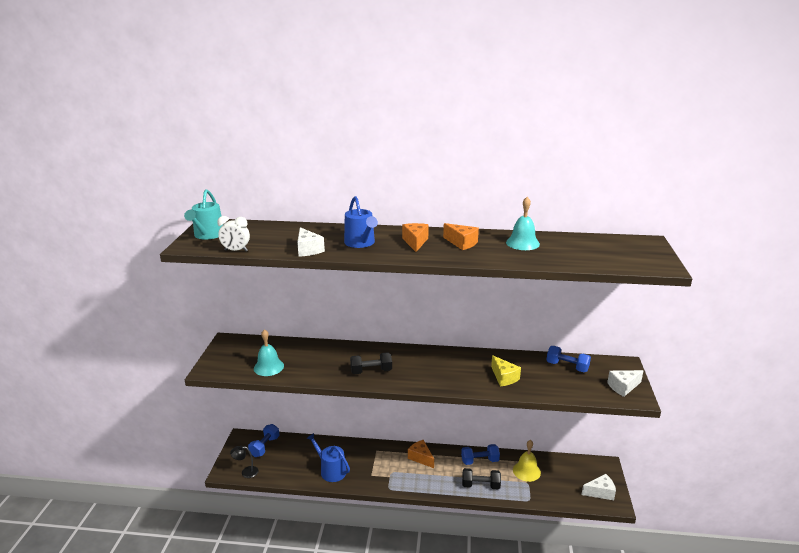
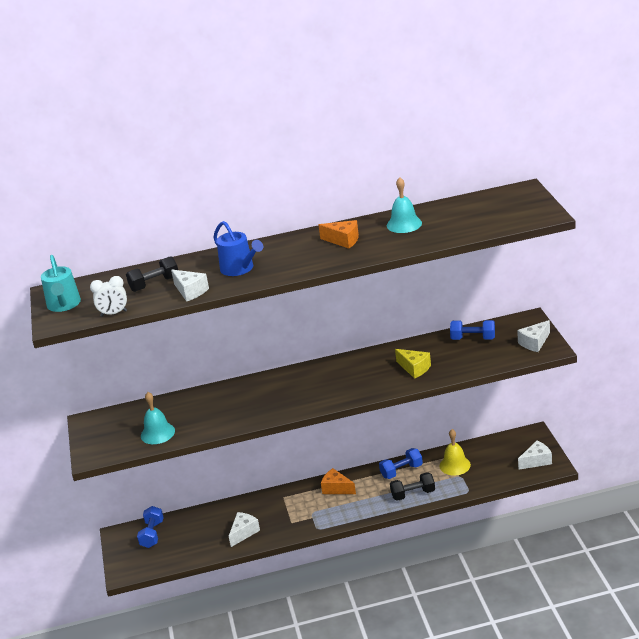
camera: 15 degrees left, 5 degrees up
black lamp [230,445,259,478] -> none
blue watering can [307,433,350,482] -> white cheese [229,512,260,547]
black dumbbell [350,352,392,374] -> black dumbbell moved to [126,256,178,292]
orange cheese [402,223,429,252] -> none

